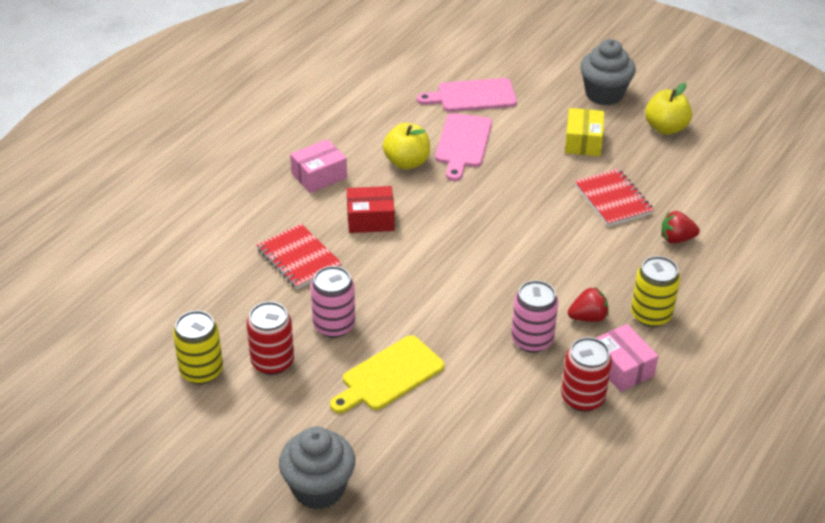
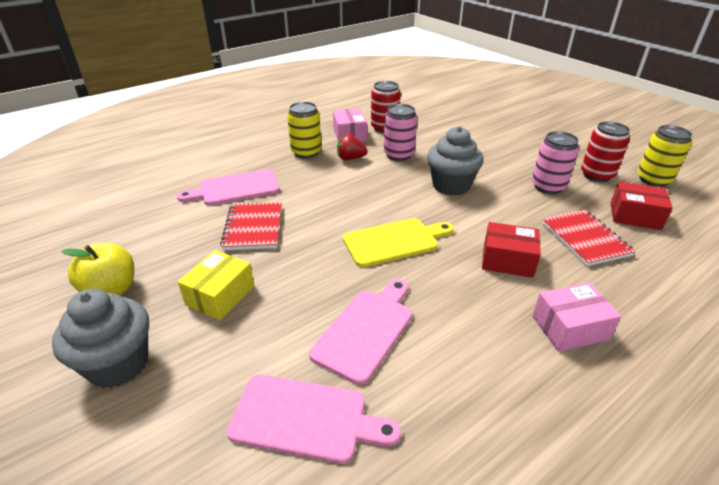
camera: 160 degrees left, 5 degrees down
grey cupcake [279,426,355,510] -> grey cupcake moved to [427,126,484,196]
yellow cutting board [330,335,445,413] -> yellow cutting board moved to [343,218,454,267]
yellow apple [383,123,430,169] -> none
red strawberry [661,211,700,243] -> pink cutting board [177,169,280,205]
none -> red box [611,182,673,230]

